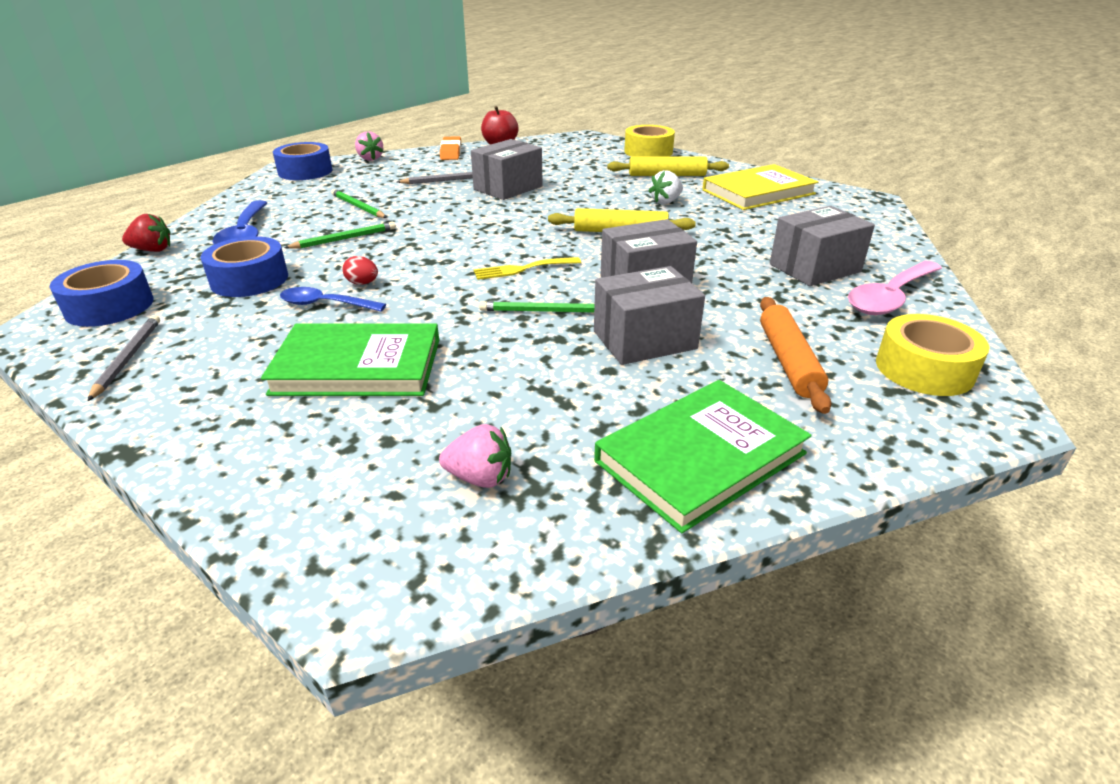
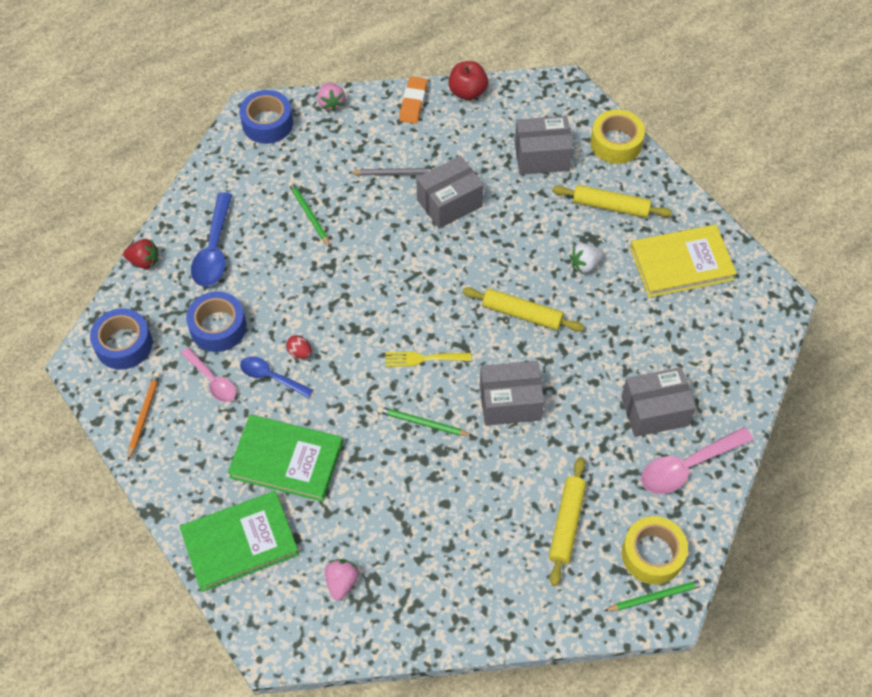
camera: 15 degrees right, 25 degrees up
grey pencil [88,315,160,401] -> orange pencil [128,372,160,460]
green pencil [284,222,396,249] -> green pencil moved to [604,579,705,611]
pink strawberry [439,424,511,488] -> pink strawberry turned 105 degrees counterclockwise [325,559,359,601]
grey box [594,266,705,365] -> grey box moved to [514,116,573,175]
green book [594,380,812,533] -> green book moved to [180,491,299,592]
orange rolling pin [760,297,831,414] -> yellow rolling pin [549,457,586,586]
none -> pink spoon [181,347,236,402]

